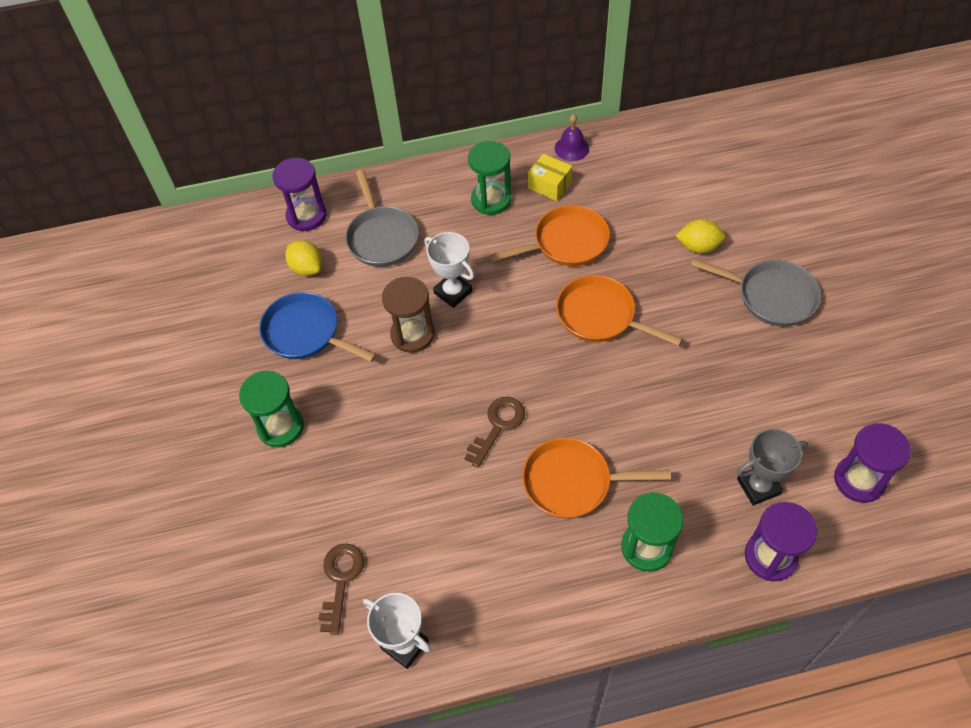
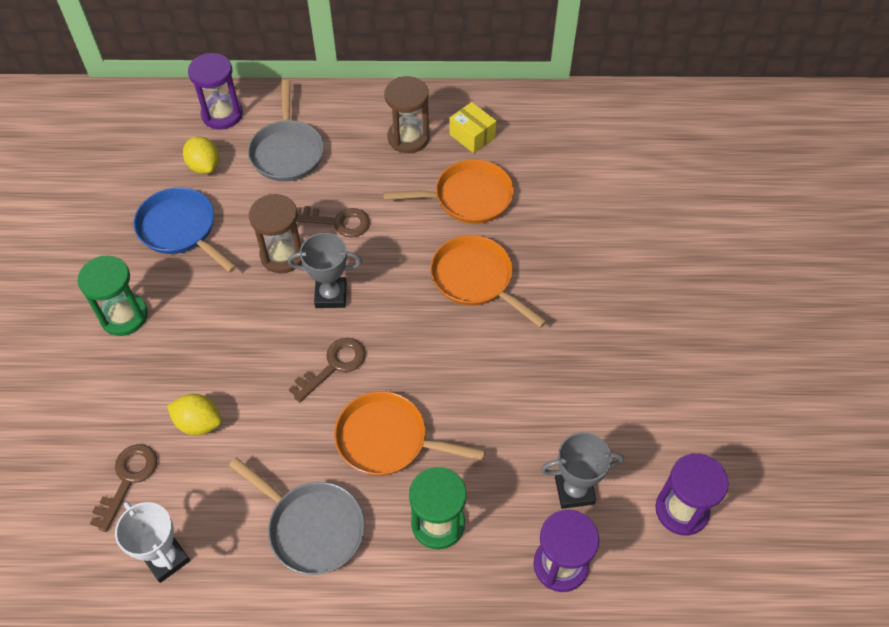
camera: 10 degrees right, 0 degrees up
white trophy [424,232,474,308] -> brown key [296,206,370,237]
green hourglass [468,141,511,215] -> brown hourglass [384,76,429,153]
purple bell [555,114,589,161] -> none
yellow lemon [675,219,725,253] -> yellow lemon moved to [167,394,222,435]
grey pan [691,258,821,326] -> grey pan moved to [229,458,365,575]
none -> grey trophy [288,233,362,308]

